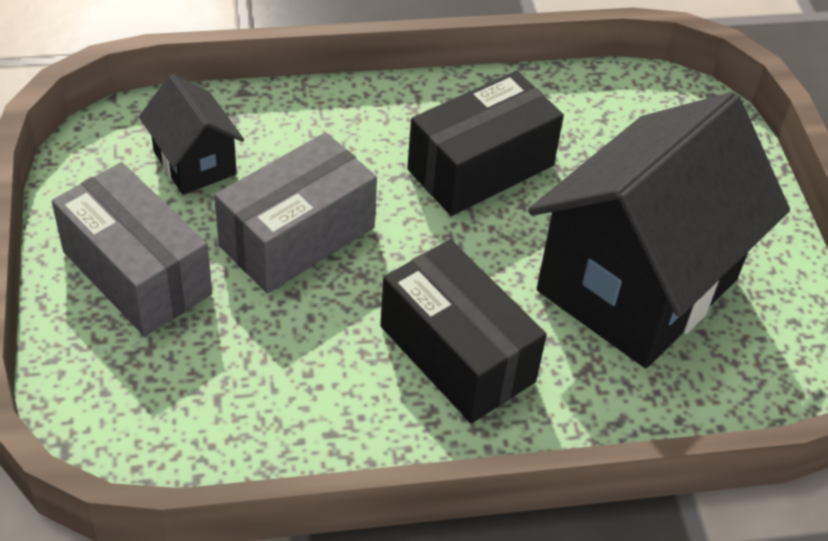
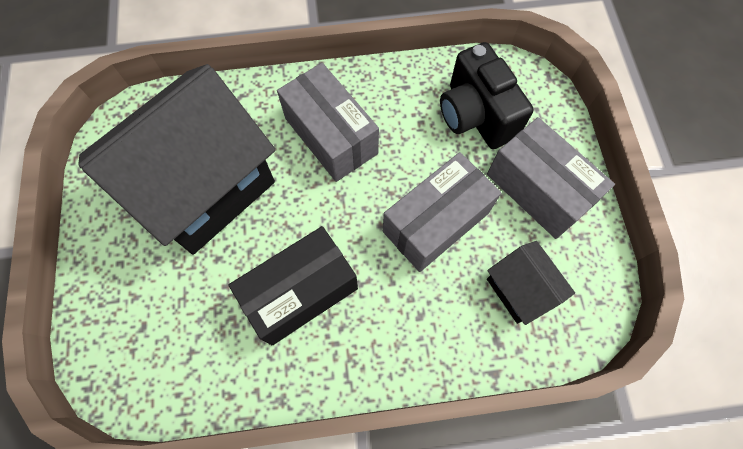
camera: 175 degrees left, 20 degrees up
black box [380,239,547,423] -> grey box [277,63,379,182]
none -> black camera [440,42,534,149]

